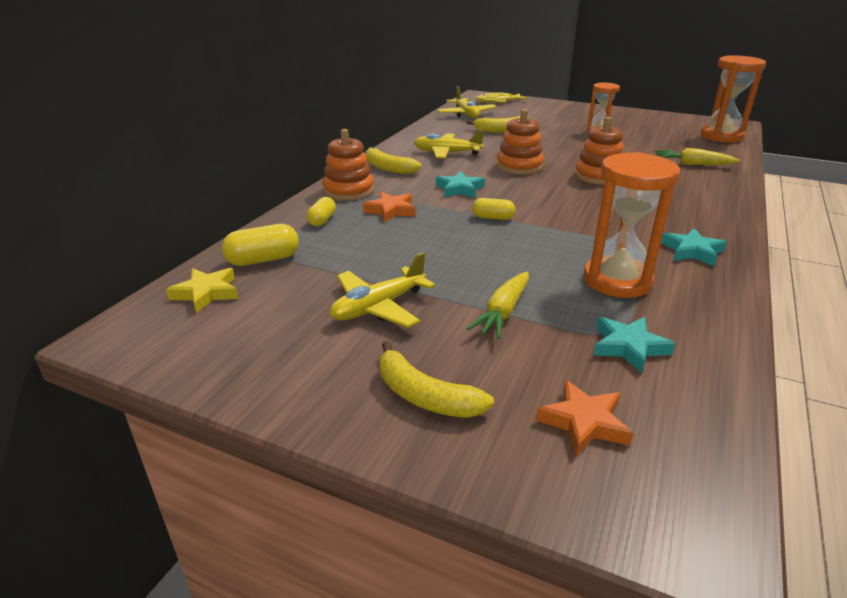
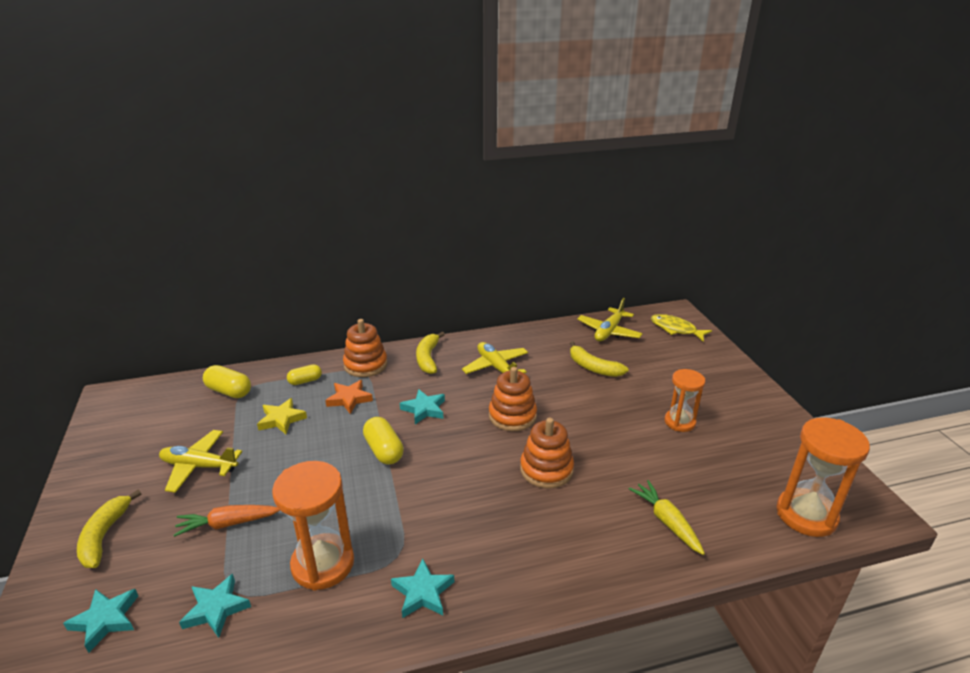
camera: 50 degrees right, 0 degrees up
yellow star [166,268,238,313] -> yellow star moved to [257,398,307,434]
yellow carrot [466,272,529,339] -> orange carrot [173,505,280,537]
yellow capsule [472,198,515,220] -> yellow capsule [363,417,404,465], size x1.53
orange star [536,380,633,456] -> turquoise star [63,589,138,653]

